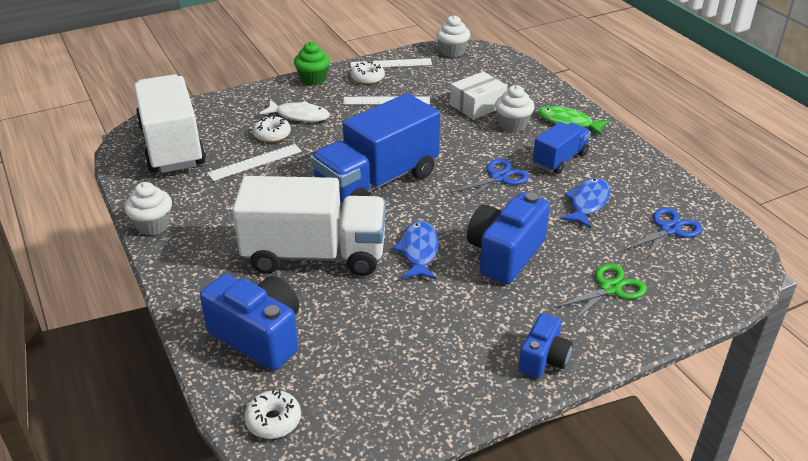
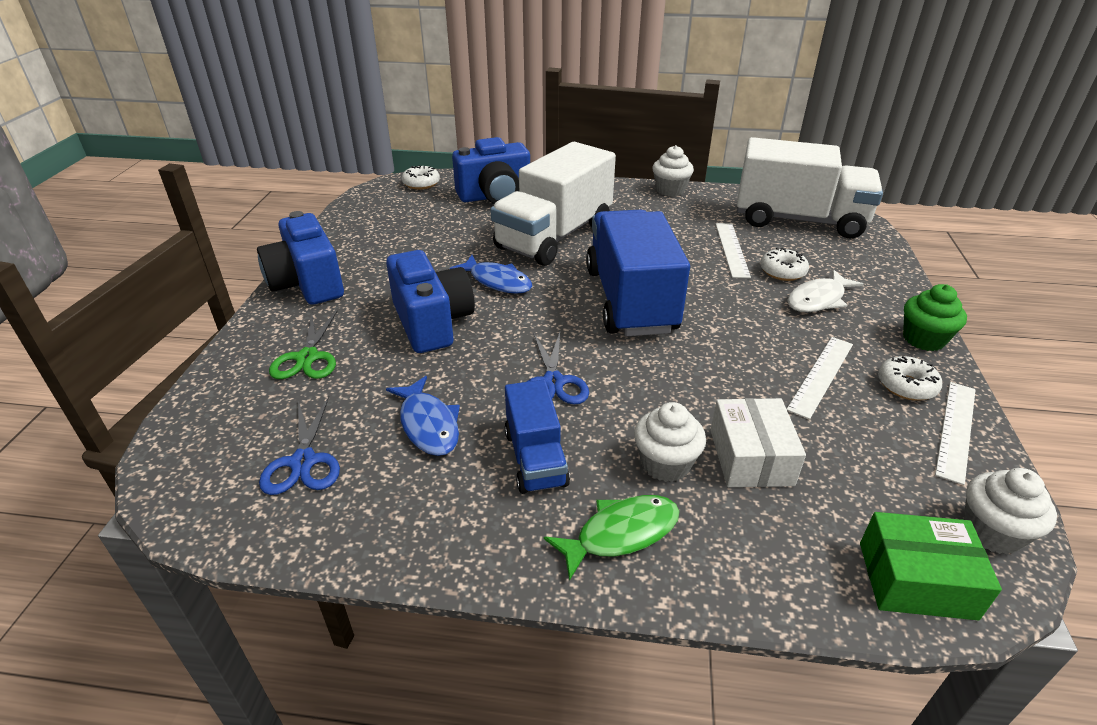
camera: 125 degrees right, 0 degrees up
blue camera [518,313,573,378] -> blue camera [257,211,344,305], size x1.69
none -> green box [860,512,1002,621]

